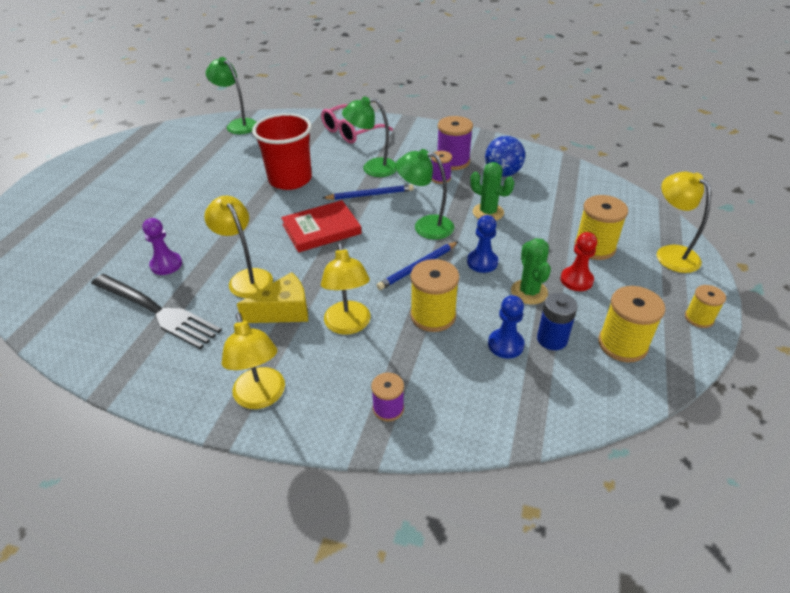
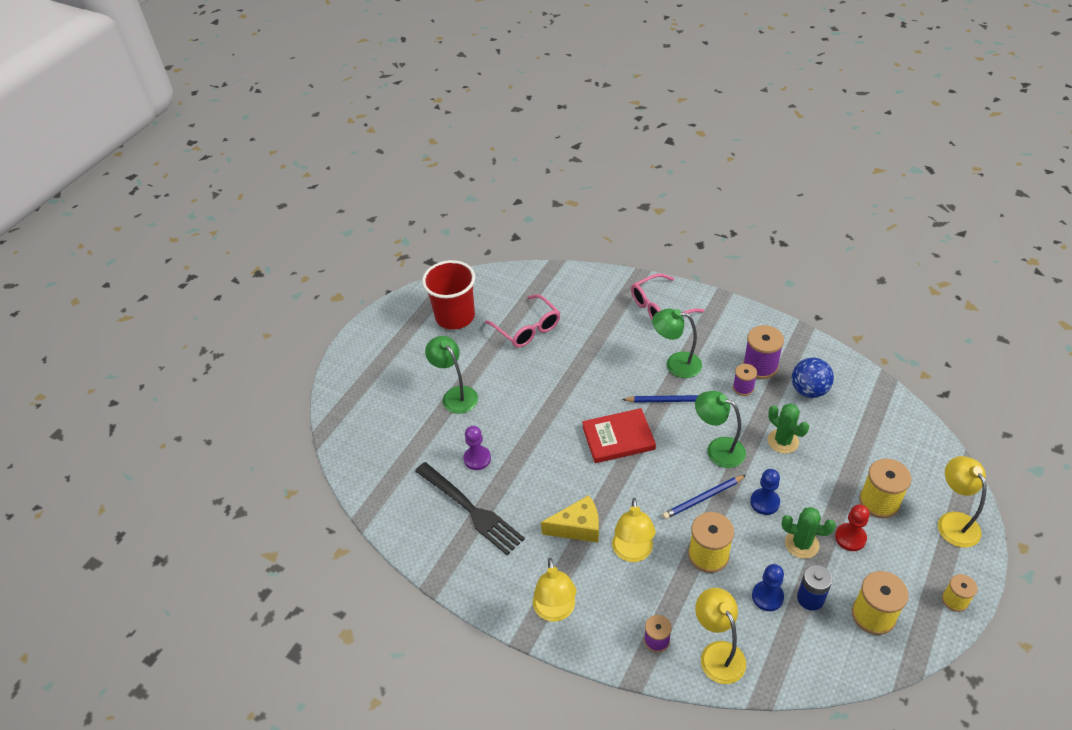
camera: 15 degrees right, 5 degrees up
yellow lamp [204,196,273,298] -> yellow lamp moved to [695,588,746,684]
green lamp [206,57,257,134] -> green lamp moved to [425,336,478,414]
red cup [252,113,312,190] -> red cup moved to [422,260,475,330]
green cactus [511,238,551,305] -> green cactus turned 75 degrees counterclockwise [781,507,836,559]
none -> pink glasses [485,294,560,348]

